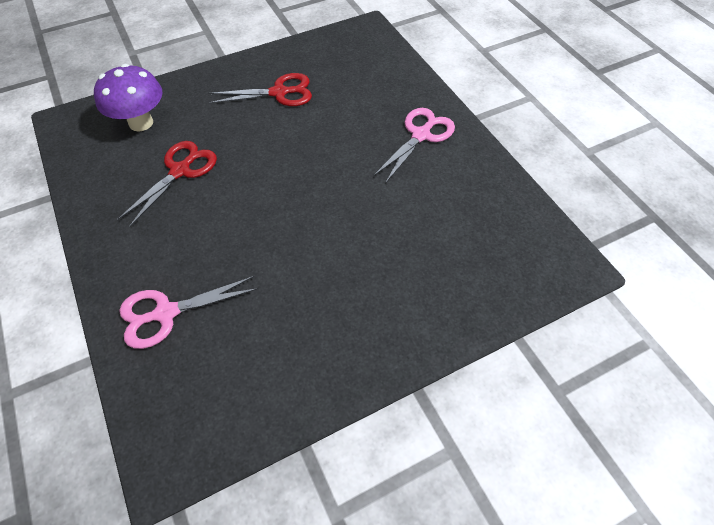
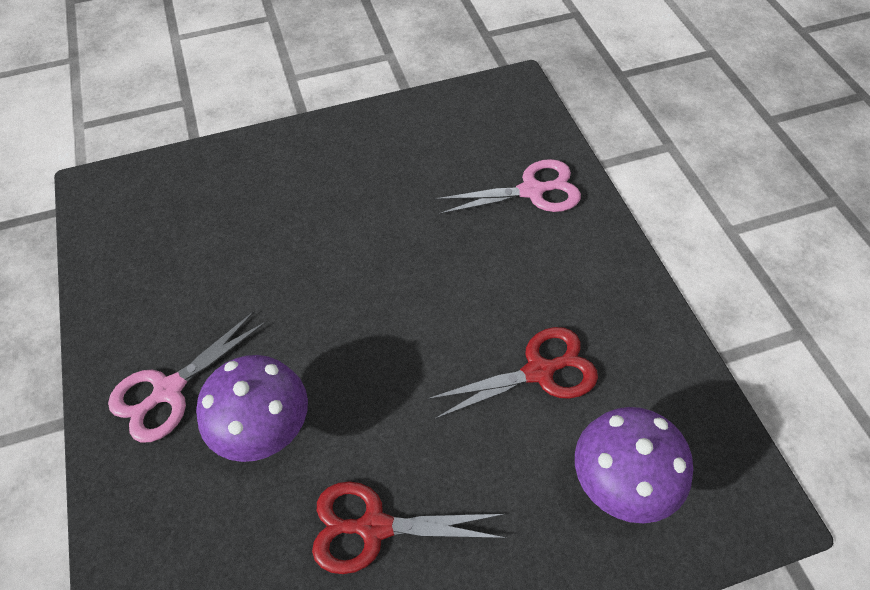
camera: 170 degrees left, 0 degrees up
red scissors [117,141,217,227] -> red scissors turned 150 degrees counterclockwise [426,327,598,419]
none -> purple mushroom [196,355,308,462]

